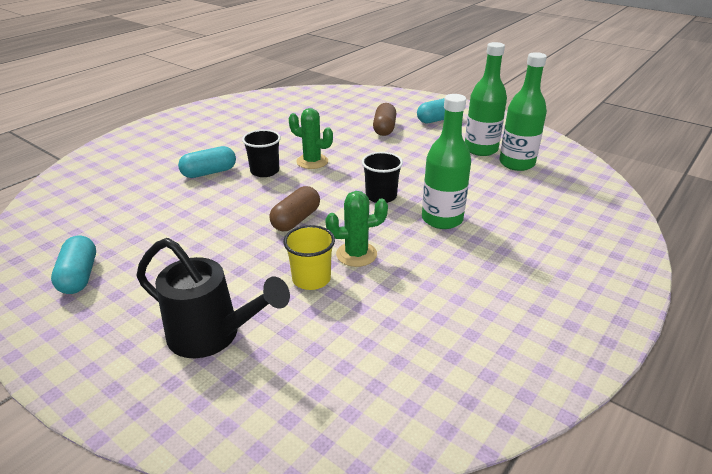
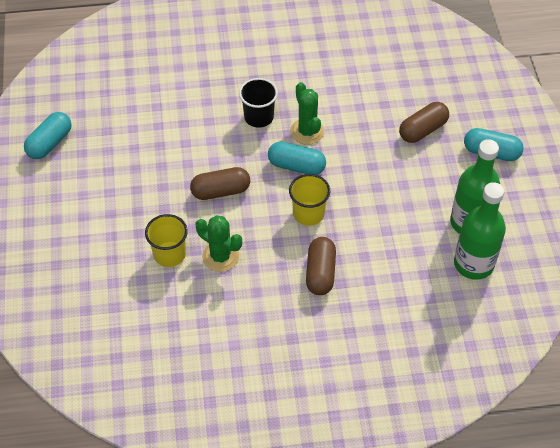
camera: 45 degrees right, 20 degrees up
black watering can [137,238,290,358] -> none
turquoise capsule [178,146,236,178] -> turquoise capsule moved to [268,141,326,175]
black cup [362,152,403,203] -> yellow cup [289,174,330,226]
green bottle [422,94,471,229] -> brown capsule [306,237,336,295]

